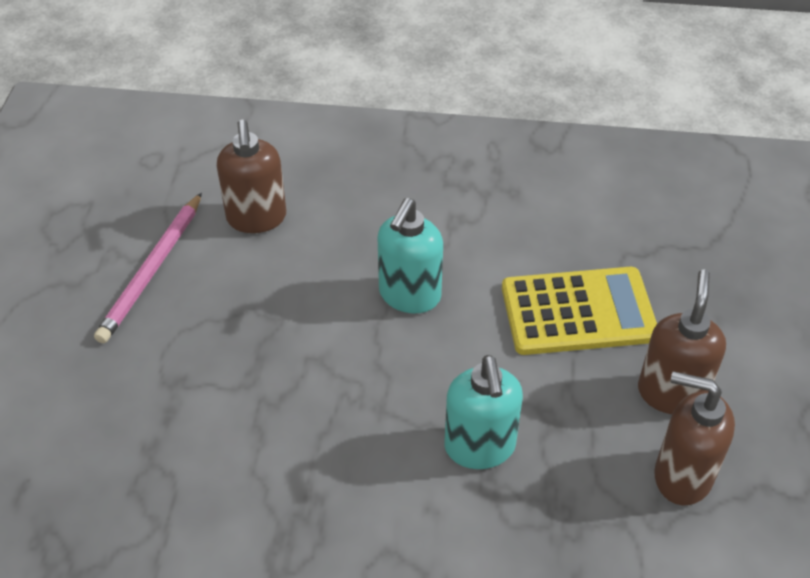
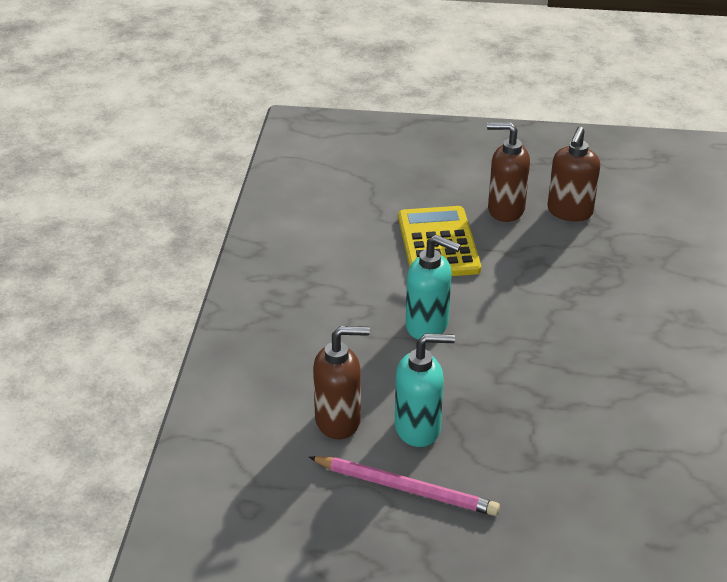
camera: 90 degrees left, 10 degrees down
turquoise soap dispenser [444,355,523,469] -> turquoise soap dispenser moved to [395,333,455,447]

